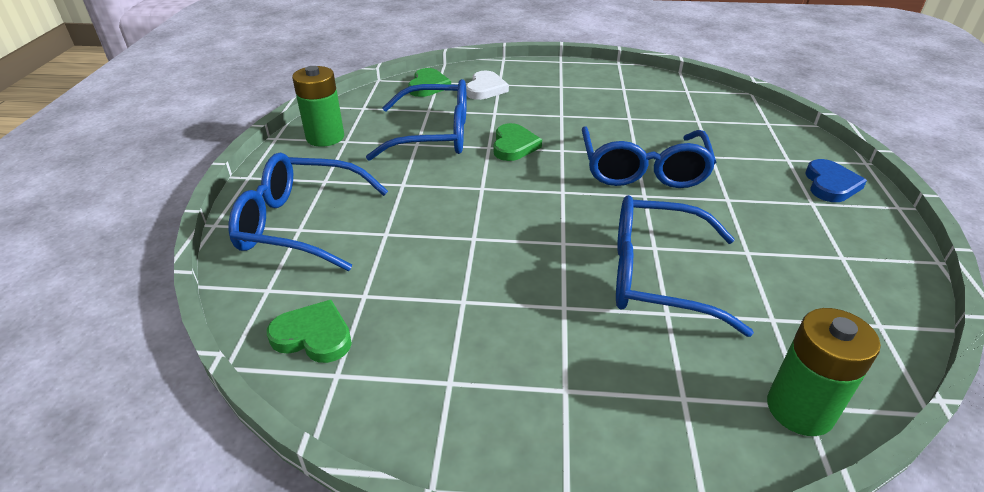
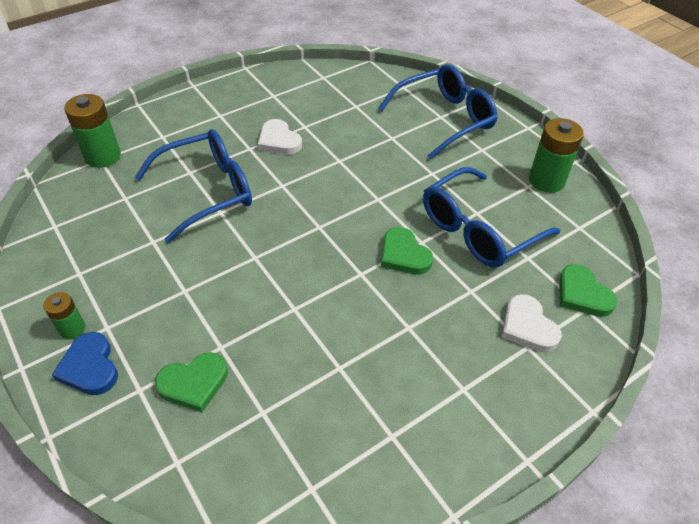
camera: 140 degrees right, 10 degrees up
green heart [267,300,352,363] -> green heart moved to [155,352,228,412]
blue glasses [582,126,717,188] -> none
none -> green battery [43,292,85,339]
none -> white heart [258,119,302,155]

